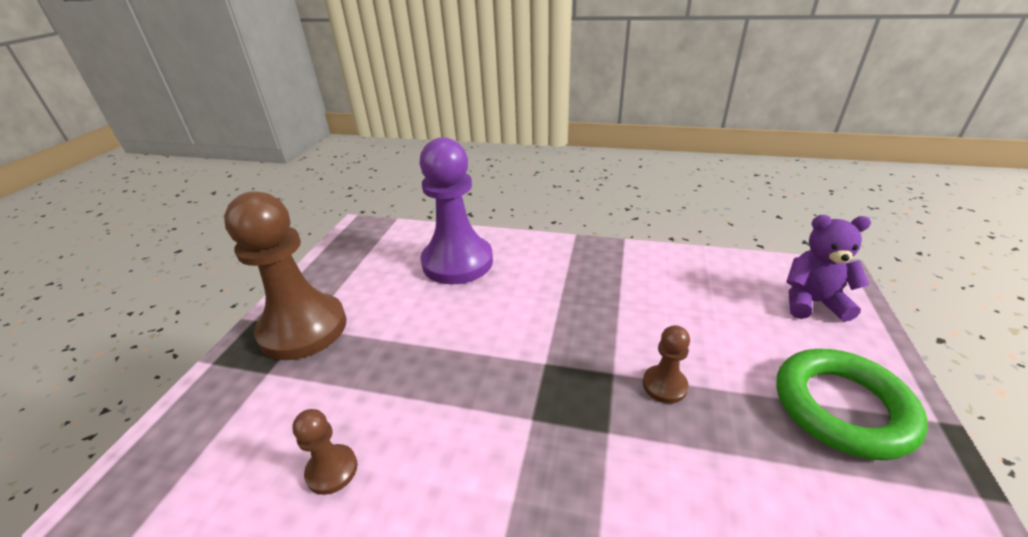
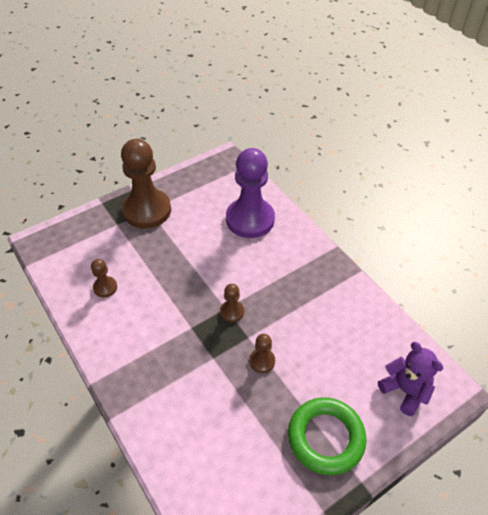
camera: 40 degrees right, 15 degrees up
none -> brown pawn [220,284,244,322]

